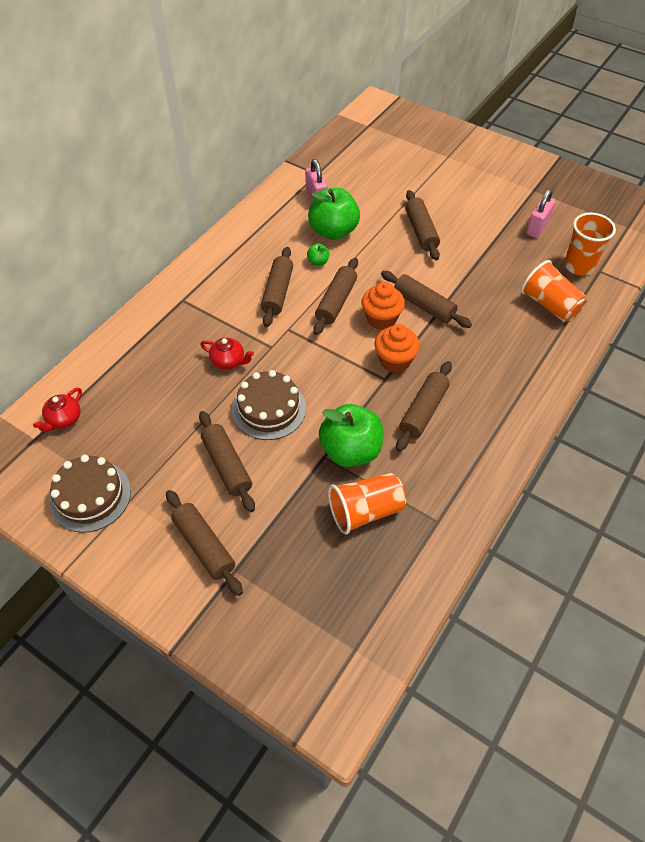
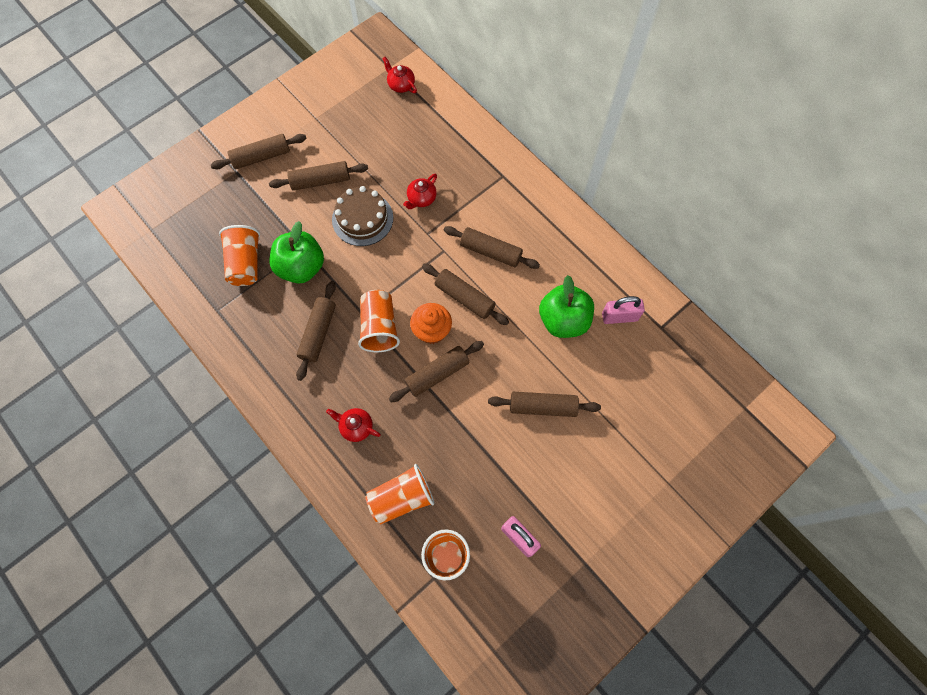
camera: 105 degrees right, 15 degrees up
brown cake [49,455,131,533] -> none
green apple [307,243,329,266] -> none
orange cupcake [375,324,420,373] -> orange cup [358,290,400,352]
brown rolling pin [396,361,452,452] -> brown rolling pin turned 60 degrees clockwise [296,281,336,381]
none -> red teapot [326,408,381,442]

